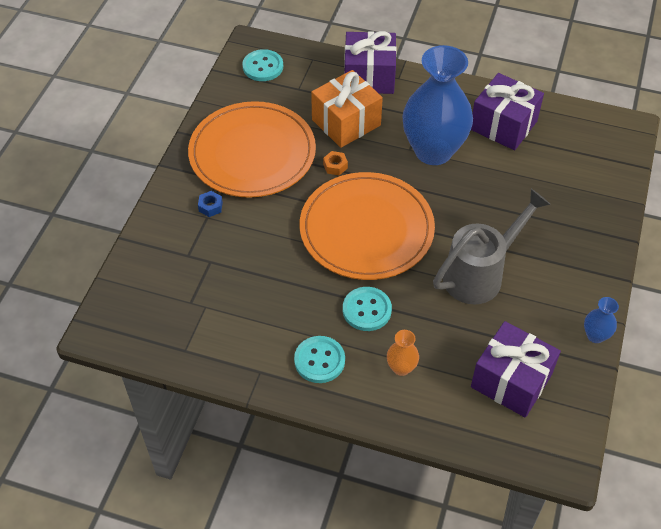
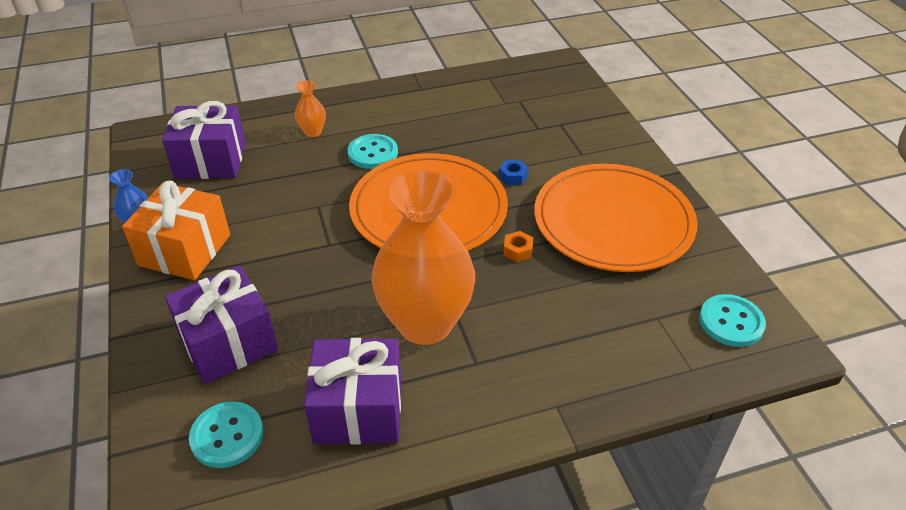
camera: 145 degrees right, 10 degrees down
blue nut [198,191,223,217] -> blue nut moved to [499,160,528,185]
turquoise button [294,336,345,383] -> turquoise button moved to [189,401,264,468]
orange gift [311,70,383,148] -> orange gift moved to [122,181,230,280]
purple gift [344,31,397,94] -> purple gift moved to [165,266,278,384]
blue vase [402,45,473,165] -> orange vase [371,169,475,345]
grey watering can [433,189,551,305] -> none

